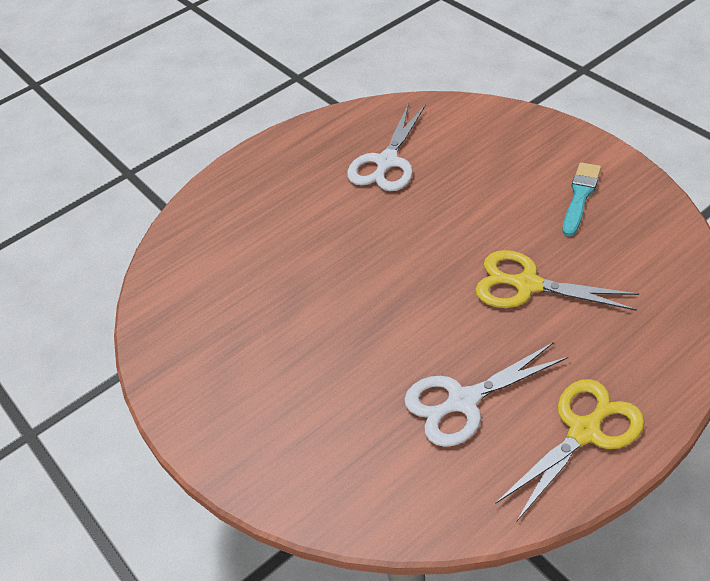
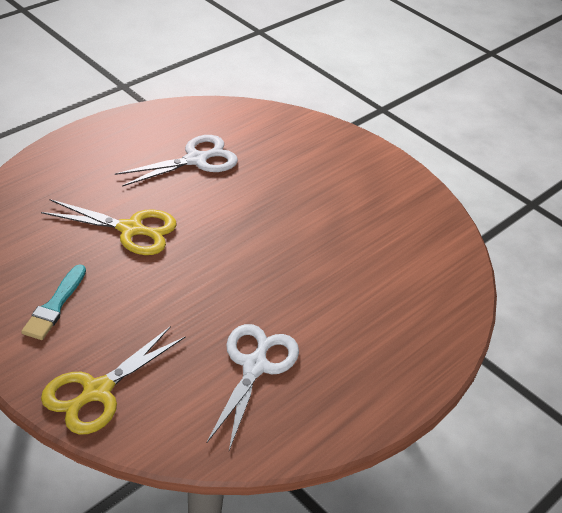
camera: 165 degrees right, 5 degrees down
yellow scissors [495,379,645,522] -> yellow scissors moved to [41,326,186,434]

